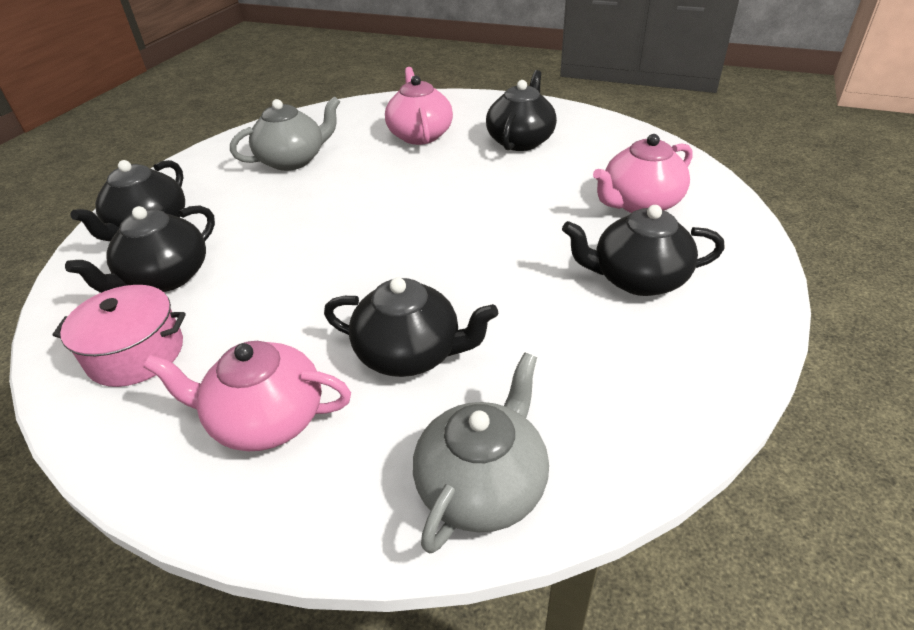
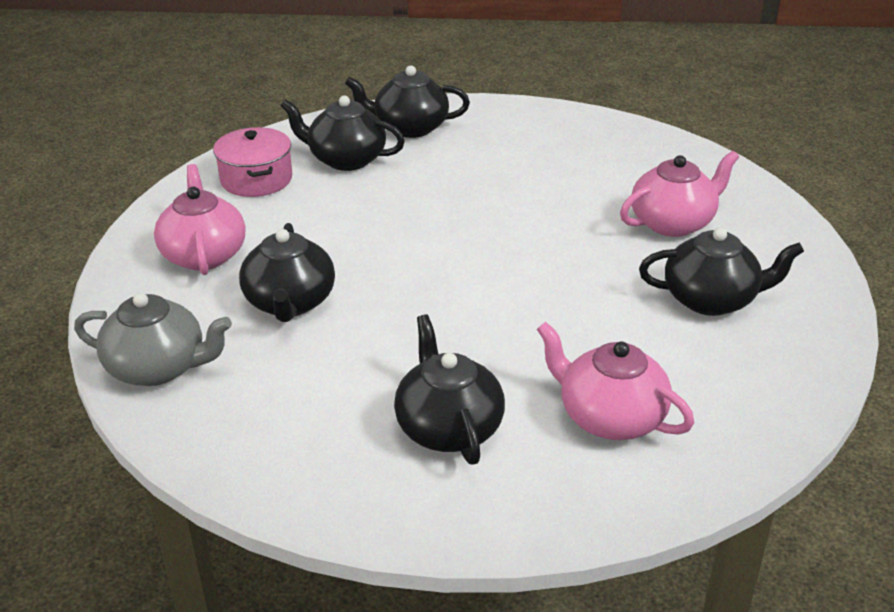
camera: 70 degrees right, 5 degrees down
grey teapot [230,96,340,171] -> none

